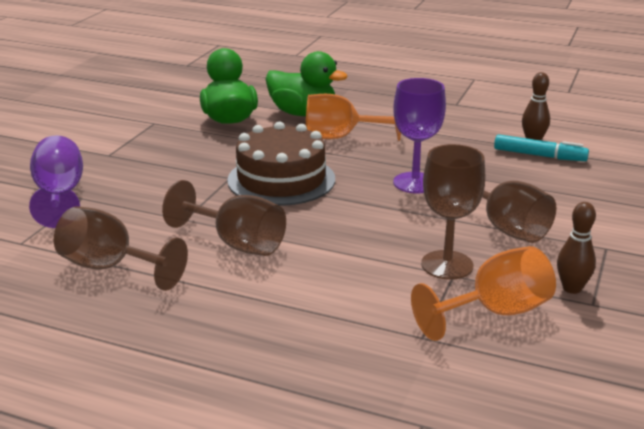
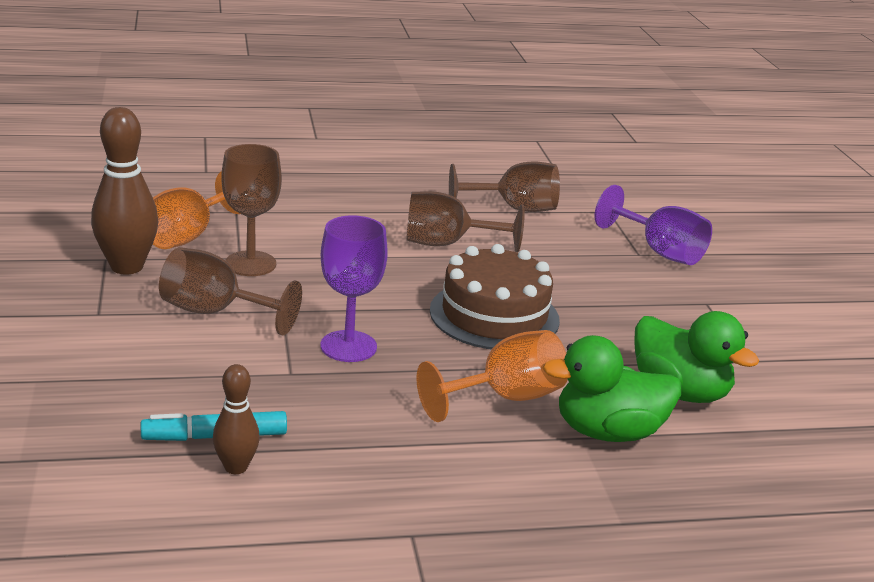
camera: 145 degrees right, 0 degrees up
brown bowling pin [557,202,596,294] -> brown bowling pin [91,107,158,275], size x1.80

